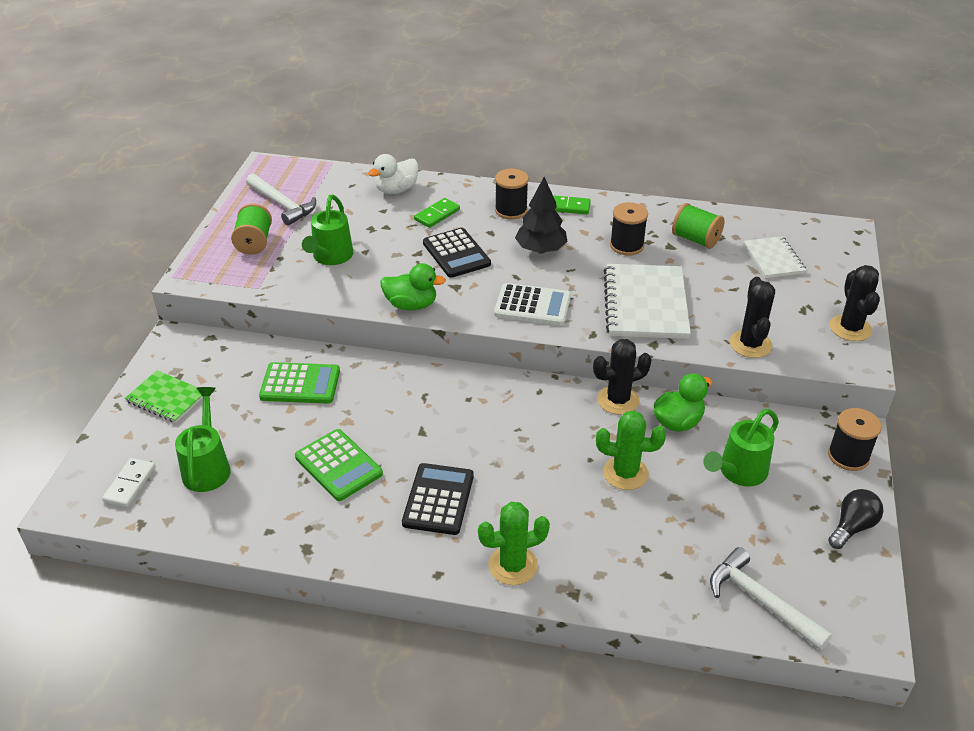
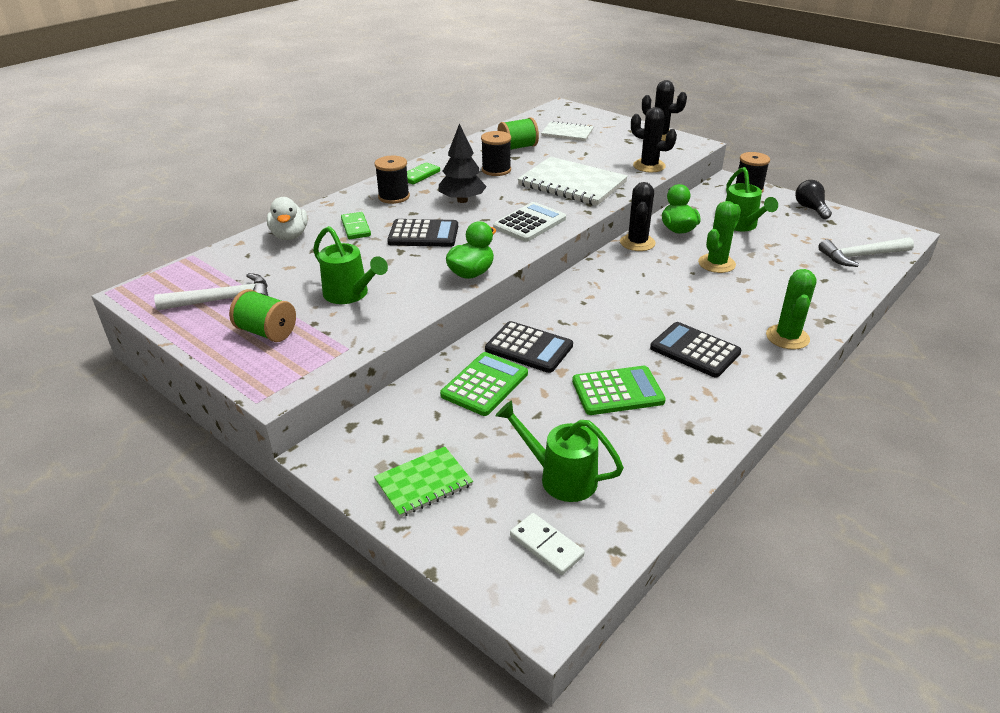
camera: 60 degrees left, 5 degrees down
none -> black calculator [485,321,573,373]

